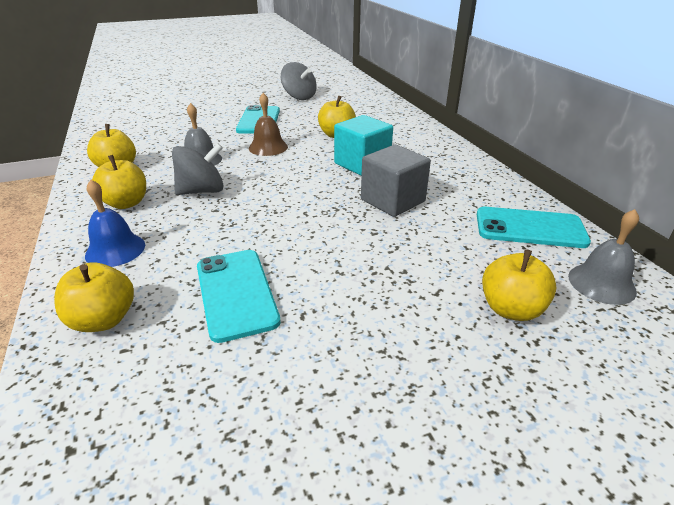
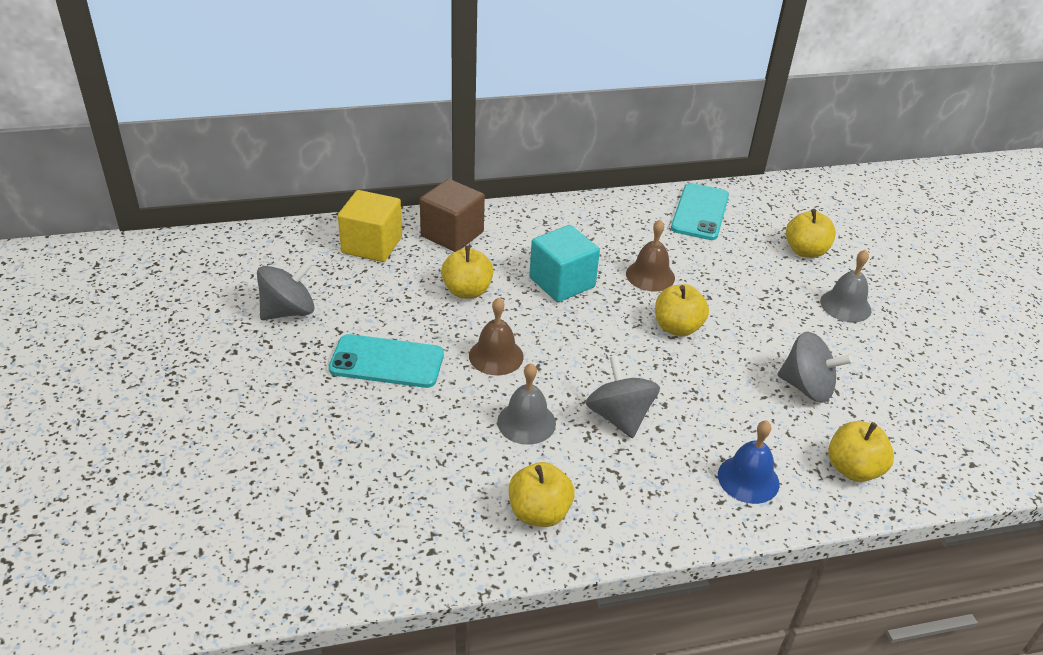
camera: 85 degrees left, 5 degrees up
yellow apple [92,155,146,209] -> yellow apple moved to [655,284,709,336]
turquoise phone [197,250,281,343] -> grey spinning top [778,331,853,403]
grey cube [361,145,431,217] -> brown bell [626,220,675,291]
grey bell [568,209,639,305] -> grey bell moved to [820,249,872,322]
none -> yellow cube [338,190,402,262]
none -> brown cube [420,179,485,252]

